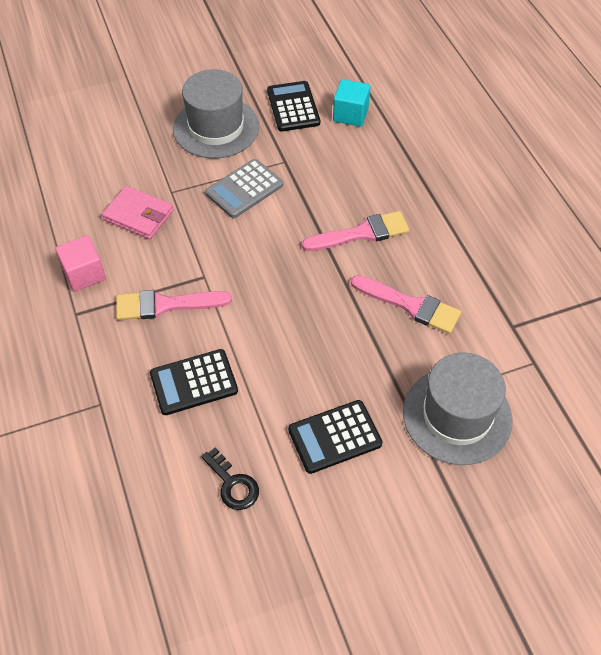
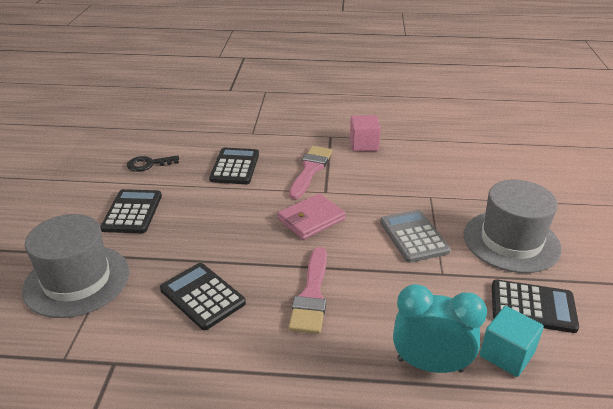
camera: 115 degrees right, 20 degrees down
pink wallet [102,186,173,239] -> pink wallet moved to [278,194,346,240]
pink brush [351,275,462,334] -> black calculator [160,263,246,330]
none -> turquoise clock [393,284,487,373]

